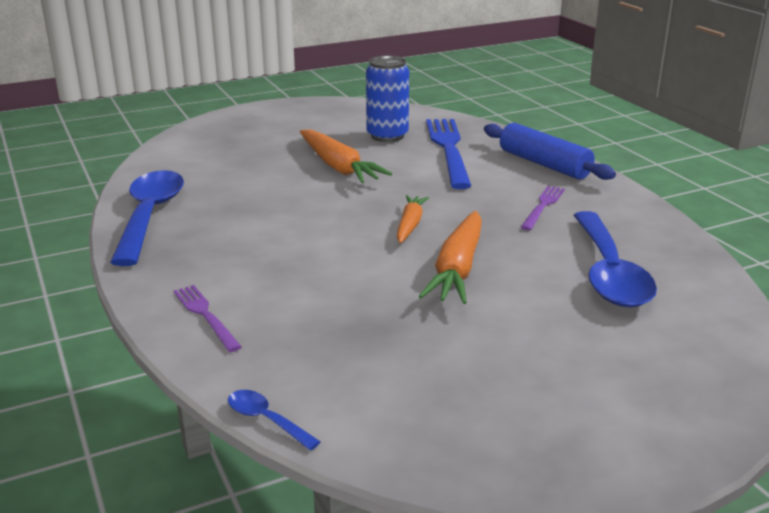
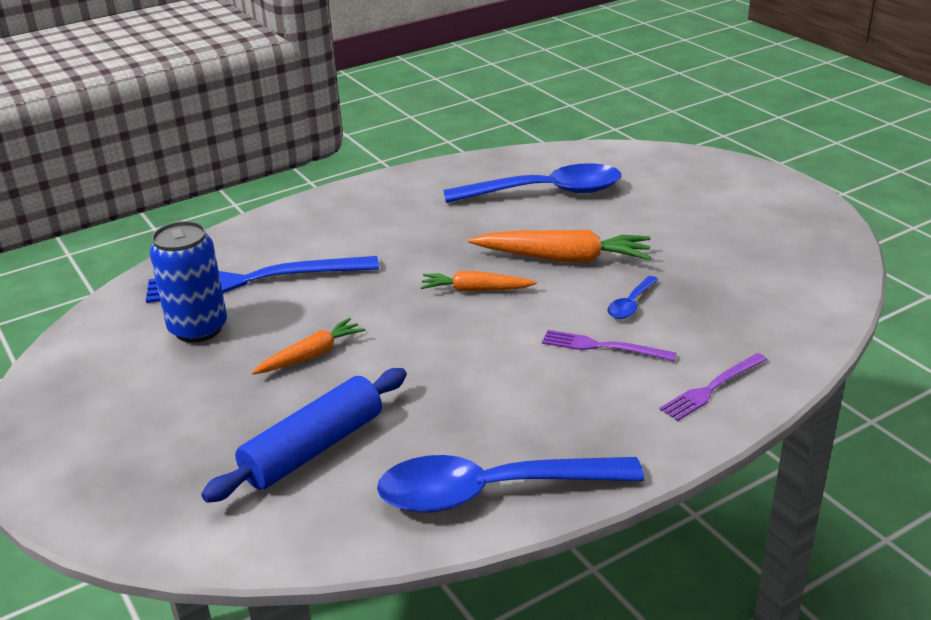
camera: 95 degrees left, 5 degrees up
blue spoon [228,390,321,450] -> blue spoon moved to [607,276,658,319]
orange carrot [300,130,392,183] -> orange carrot [252,318,366,375], size x0.61
blue rolling pin [484,123,616,180] -> blue rolling pin moved to [201,368,407,503]
purple fork [520,186,565,230] -> purple fork moved to [542,330,676,361]

